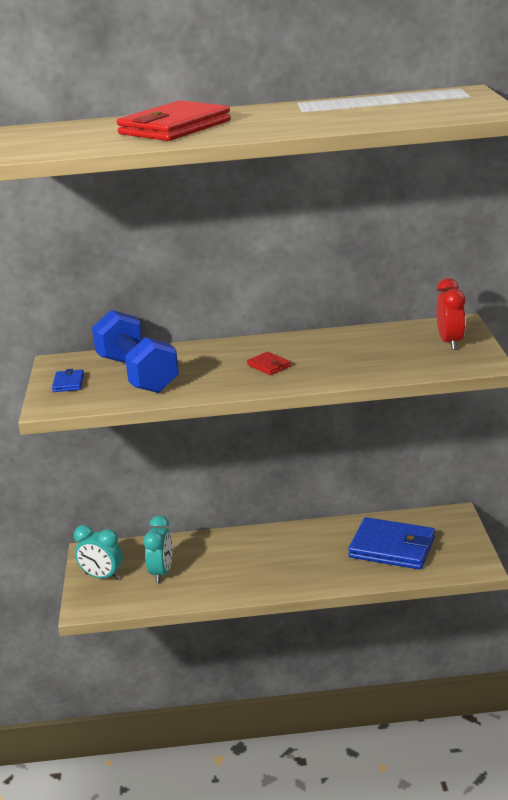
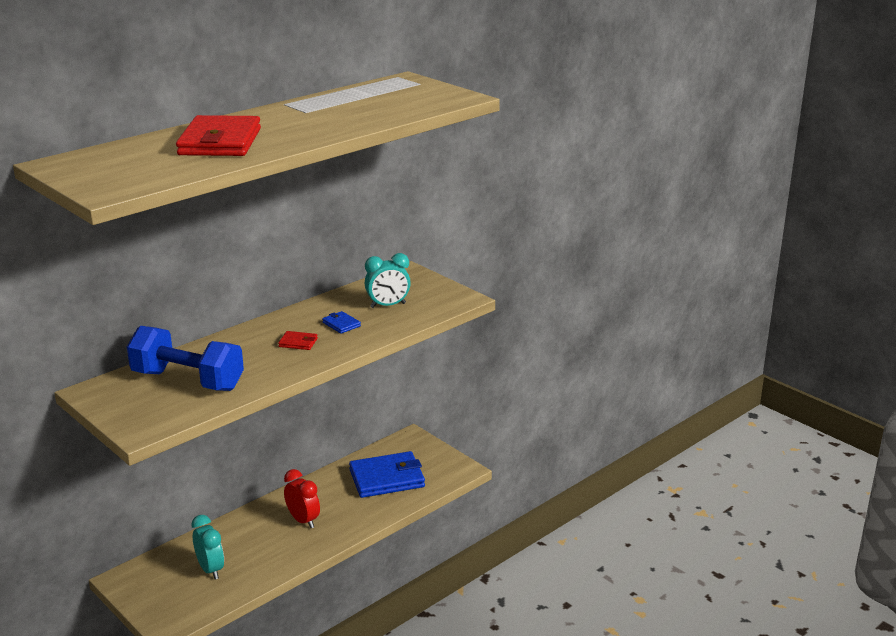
camera: 40 degrees left, 0 degrees up
blue wallet [52,369,84,392] -> blue wallet moved to [322,311,361,334]
turquoise clock [74,525,123,580] -> turquoise clock moved to [365,253,411,308]
red clock [437,278,466,350] -> red clock moved to [284,469,320,528]

